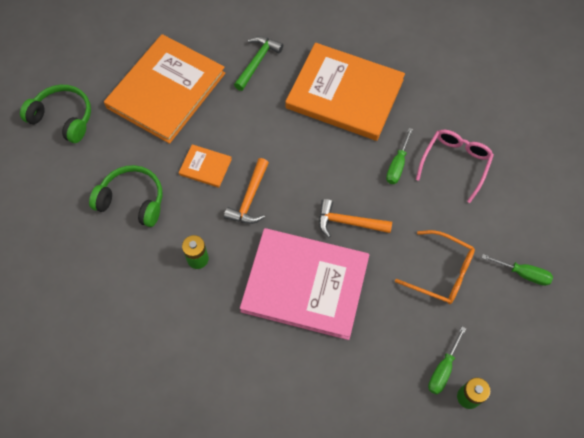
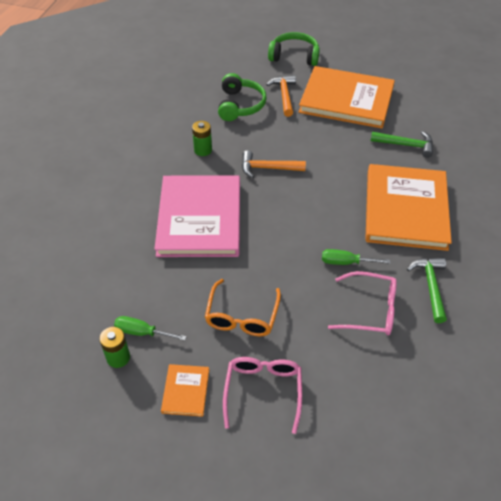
camera: 75 degrees right, 15 degrees down
green headphones [20,85,91,143] -> green headphones turned 90 degrees counterclockwise [268,32,320,66]
orange book [179,144,232,188] -> orange book moved to [161,364,209,417]
orange hammer [319,199,392,238] -> orange hammer moved to [266,75,296,117]
green screwdriver [482,254,553,286] -> pink glasses [223,357,302,434]
none -> green hammer [407,258,447,323]

